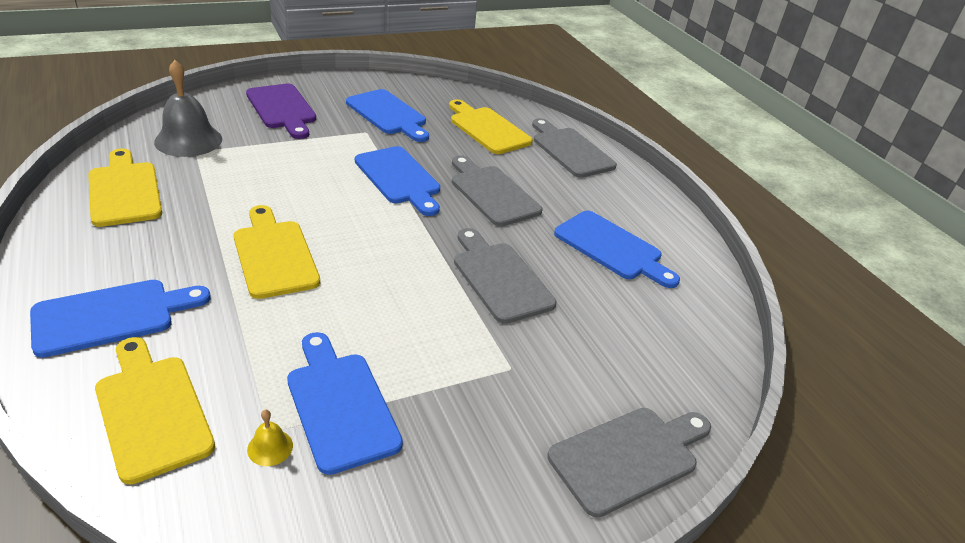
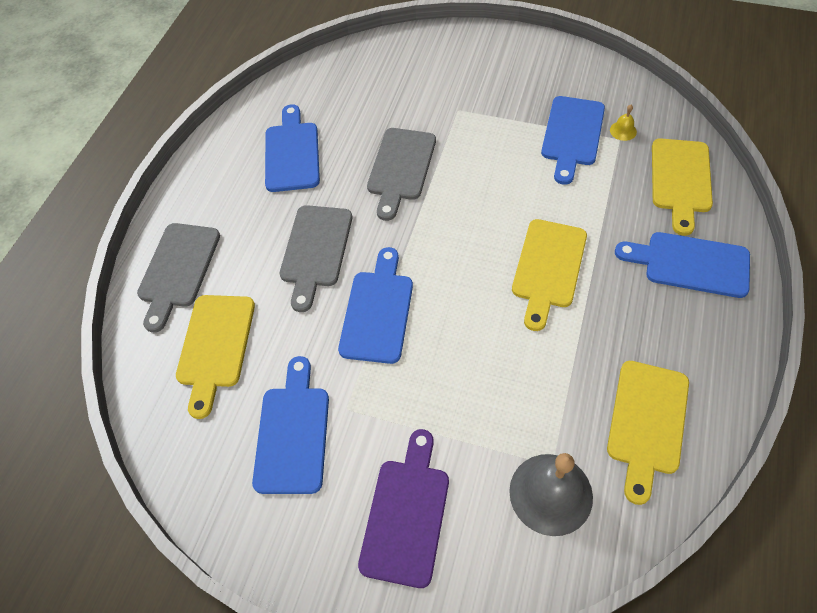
camera: 130 degrees left, 20 degrees up
grey cutting board [547,408,711,517] -> none

